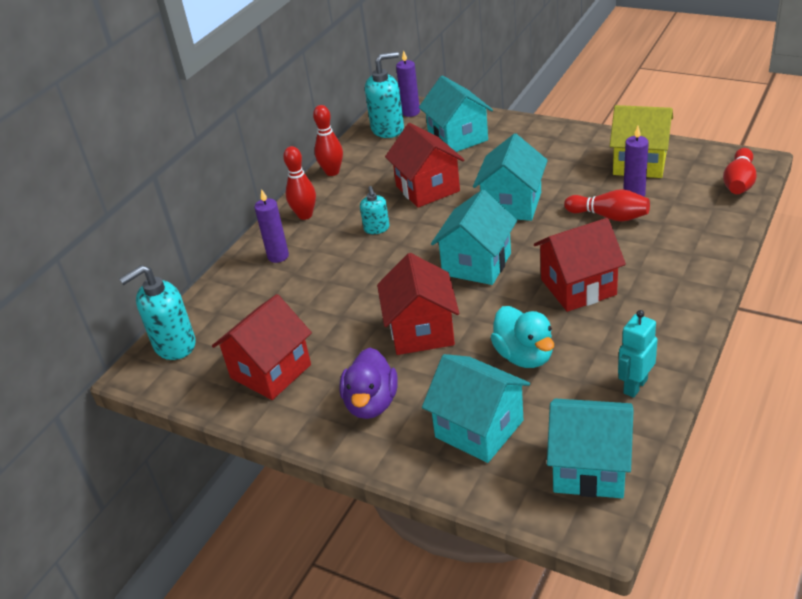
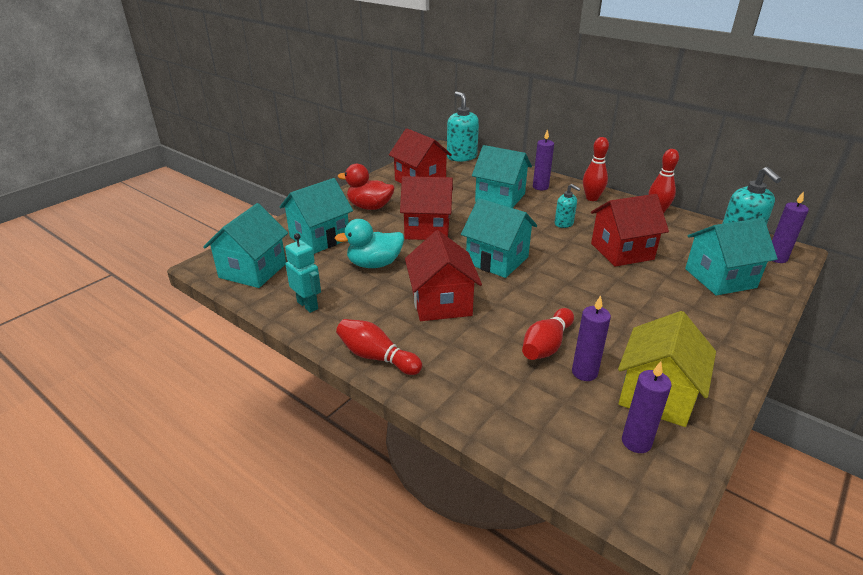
camera: 95 degrees right, 5 degrees down
purple duck [339,348,398,419] -> red duck [338,164,395,210]
turquoise soap dispenser [360,186,390,234] -> turquoise soap dispenser turned 135 degrees counterclockwise [555,184,581,228]
turquoise house [473,133,548,221] -> turquoise house moved to [472,145,532,208]
red bowling pin [723,148,757,194] -> red bowling pin moved to [336,319,422,375]
none -> purple candle [622,361,672,453]

